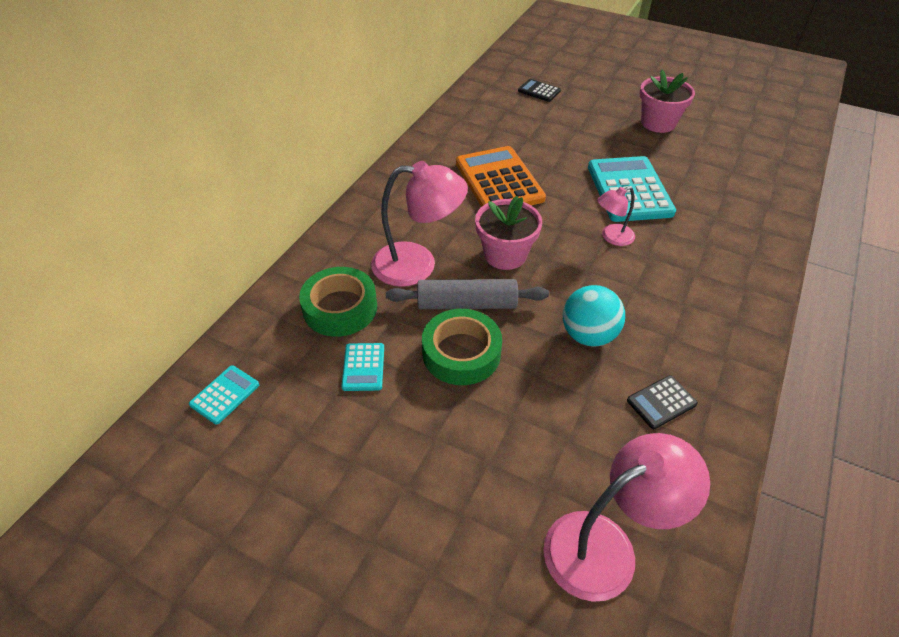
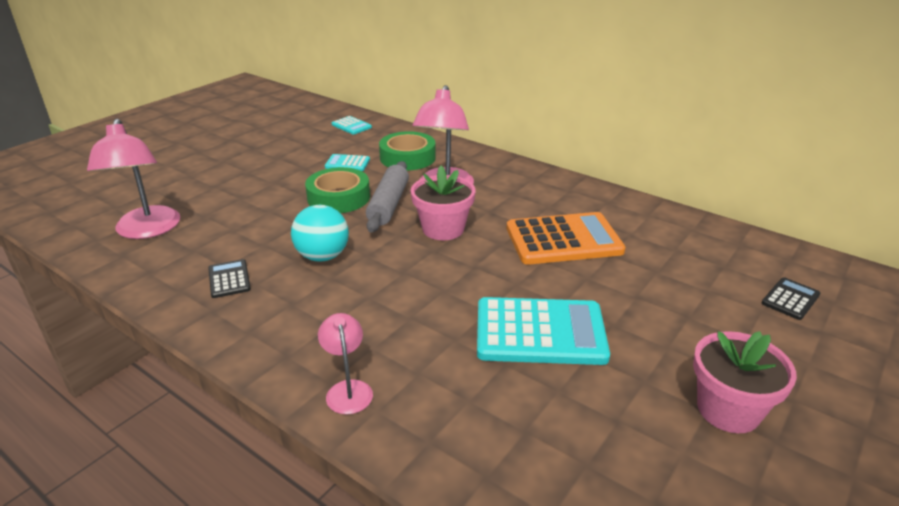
camera: 100 degrees right, 15 degrees down
pink lamp [597,186,635,246] -> pink lamp moved to [318,313,373,414]

